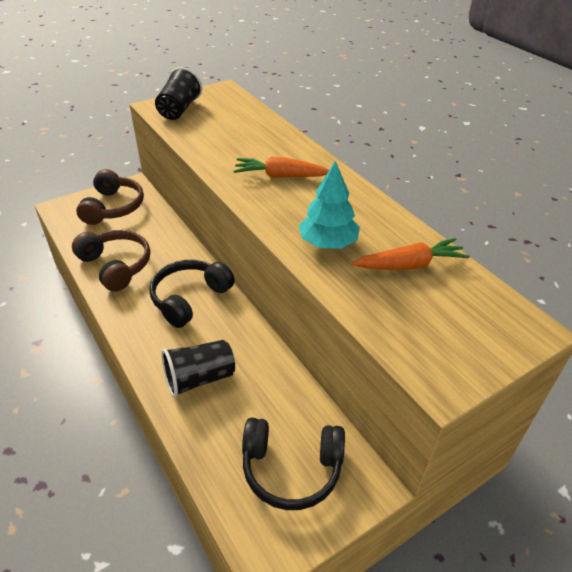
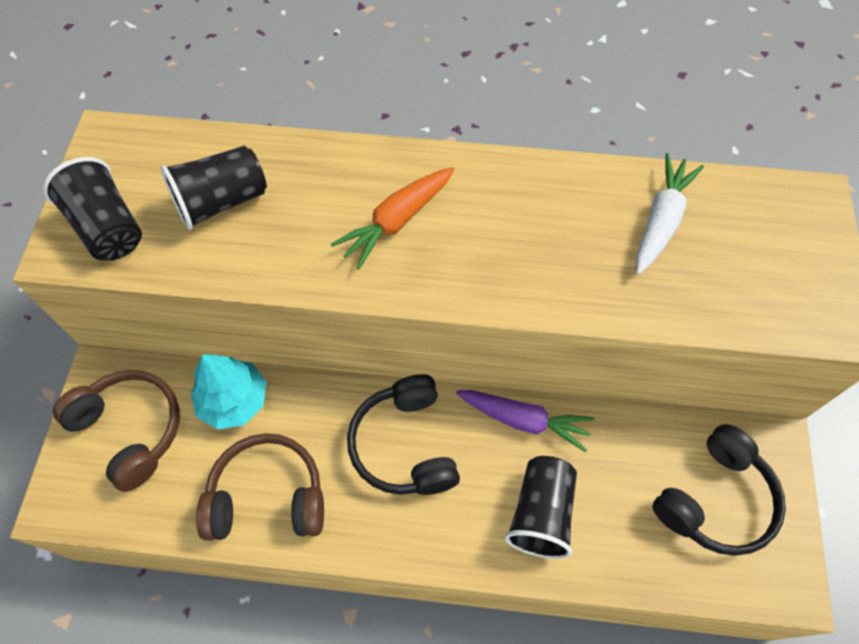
camera: 50 degrees left, 20 degrees up
turquoise tree [299,161,360,249] -> turquoise tree moved to [191,355,266,430]
orange carrot [352,238,470,270] -> white carrot [636,153,704,274]
none -> black cup [161,146,267,230]
none -> purple carrot [456,390,594,452]

